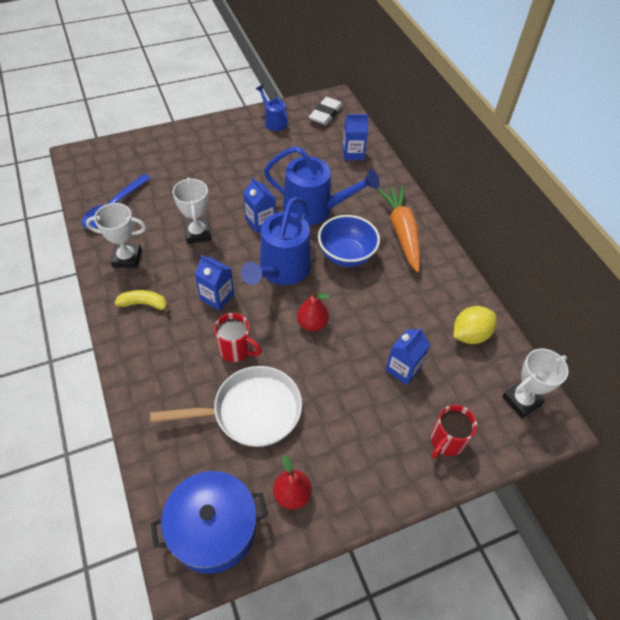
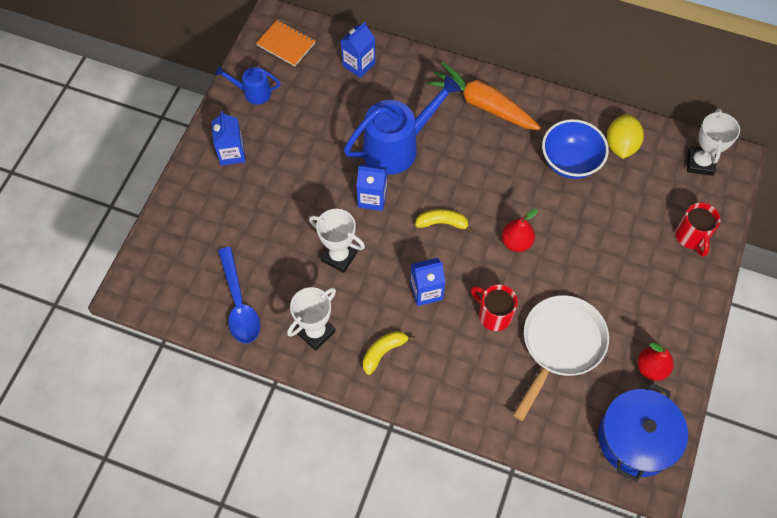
camera: 45 degrees left, 10 degrees up
red mug [214,313,262,362] -> red mug turned 120 degrees counterclockwise [471,284,518,331]
blue watering can [241,197,311,285] -> yellow banana [415,209,474,233]
white eraser [309,97,343,125] -> orange notebook [256,20,315,66]
blue bowl [318,215,380,267] -> blue bowl moved to [542,119,609,179]
blue carton [385,327,430,385] -> blue carton moved to [212,111,246,166]

